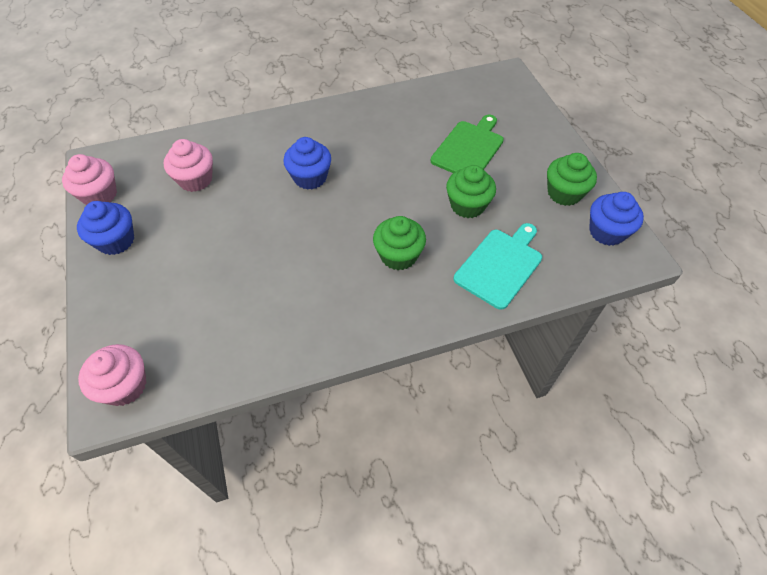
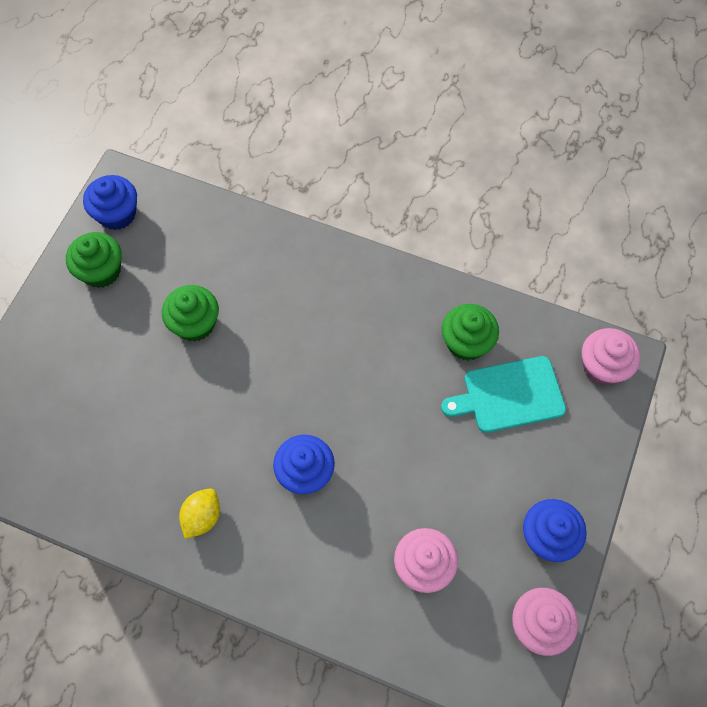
camera: 140 degrees left, 10 degrees up
green cupcake [373,216,426,270] -> green cupcake moved to [442,304,499,361]
green cutting board [431,115,504,173] -> none
turquoise cutting board [454,223,542,310] -> turquoise cutting board moved to [441,356,566,433]
none -> yellow lemon [179,488,220,539]

